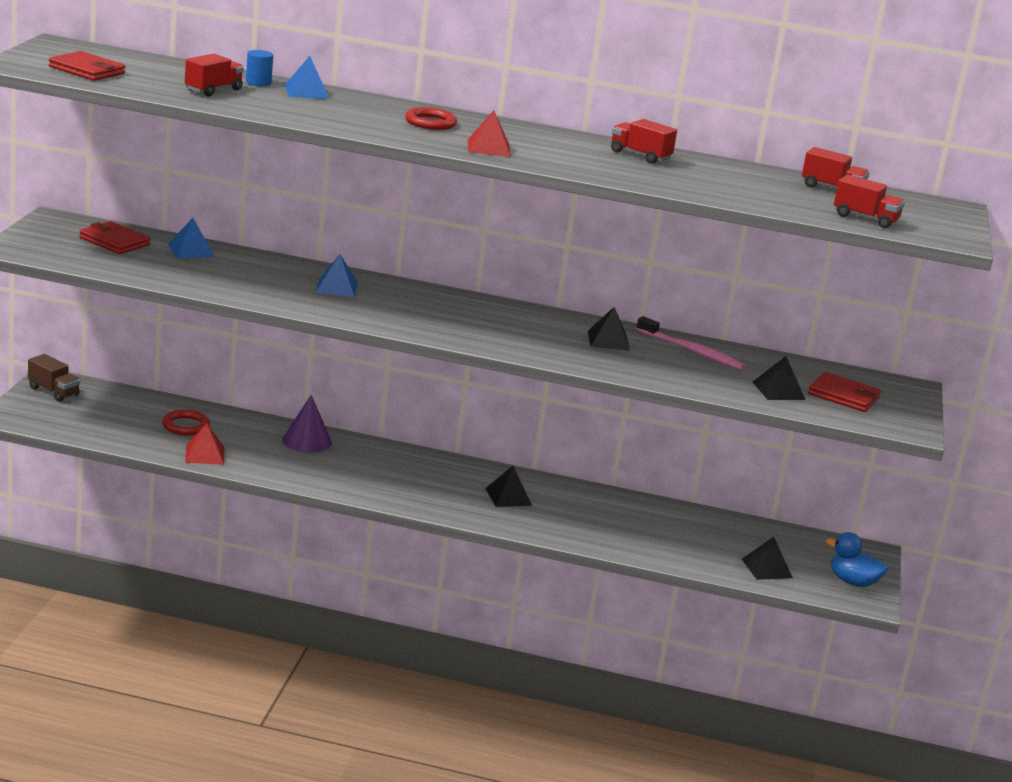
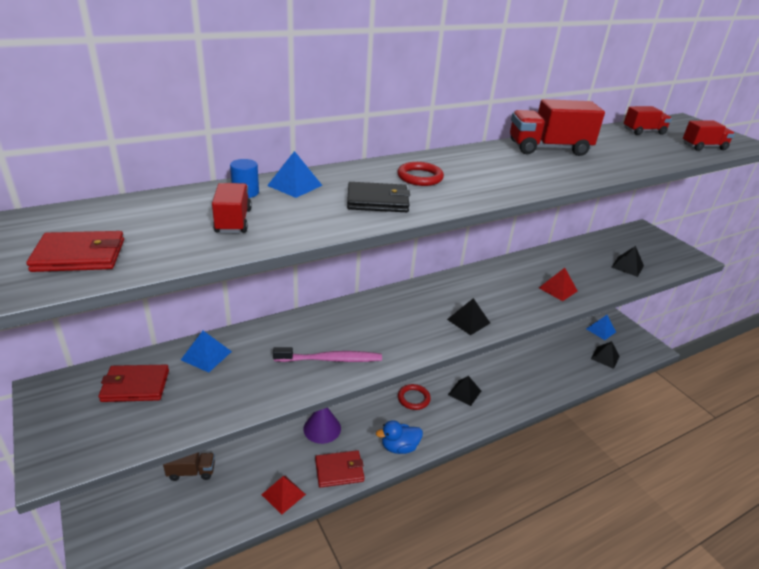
camera: 40 degrees left, 10 degrees up
brown truck [28,354,80,402] -> brown truck moved to [163,452,215,481]
red ring [162,410,210,436] -> red ring moved to [398,384,431,410]
blue pyramid [315,254,358,297] -> blue pyramid moved to [586,315,616,340]
red pyramid [468,110,511,157] -> red pyramid moved to [539,268,578,301]
black pyramid [588,307,630,351] -> black pyramid moved to [447,298,490,335]
red truck [611,119,677,164] -> red truck [510,99,605,156], size x1.72
pink toothbrush [636,316,745,370] -> pink toothbrush moved to [273,347,382,362]
red wallet [808,372,881,412] -> red wallet moved to [315,450,365,488]
blue duck [826,532,888,587] -> blue duck moved to [376,420,423,454]
none -> black wallet [347,182,410,212]

